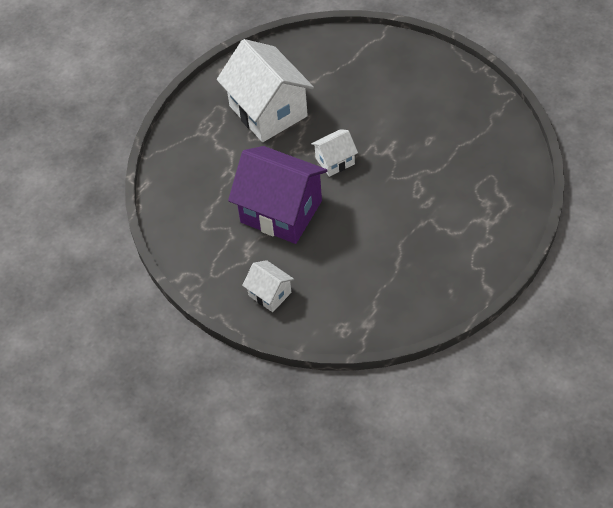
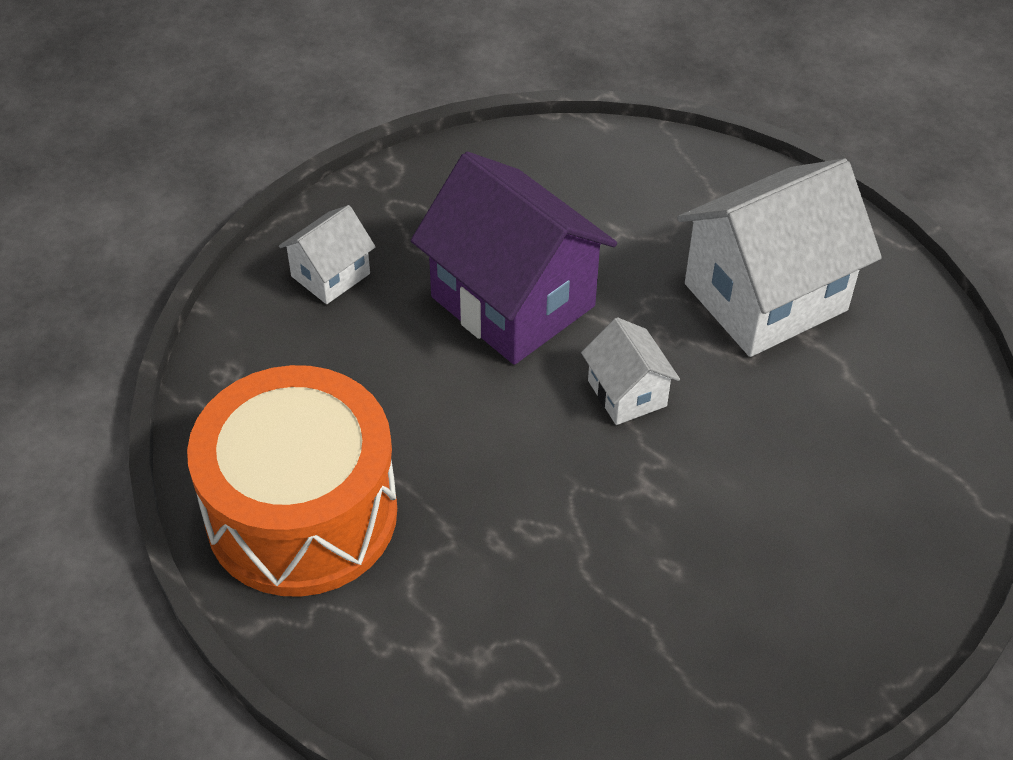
camera: 90 degrees right, 5 degrees down
purple house [228,146,328,244] -> purple house turned 75 degrees counterclockwise [411,151,617,365]
none -> orange drum [187,365,397,597]

